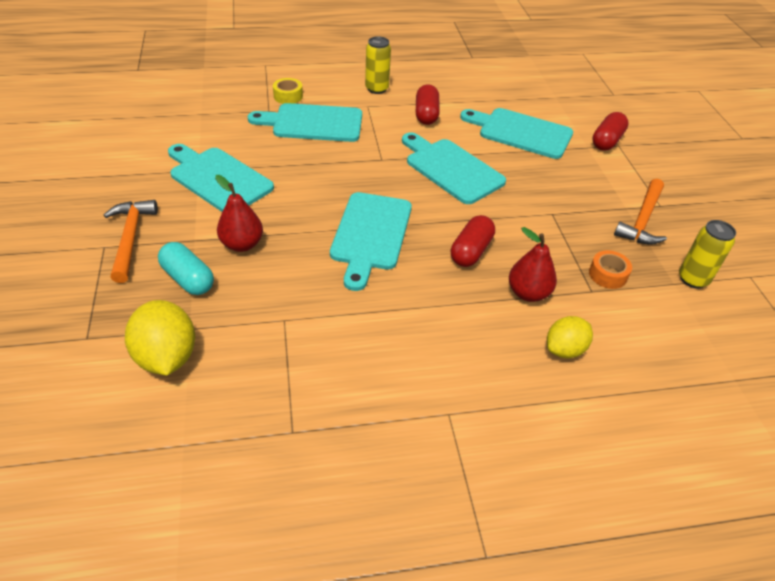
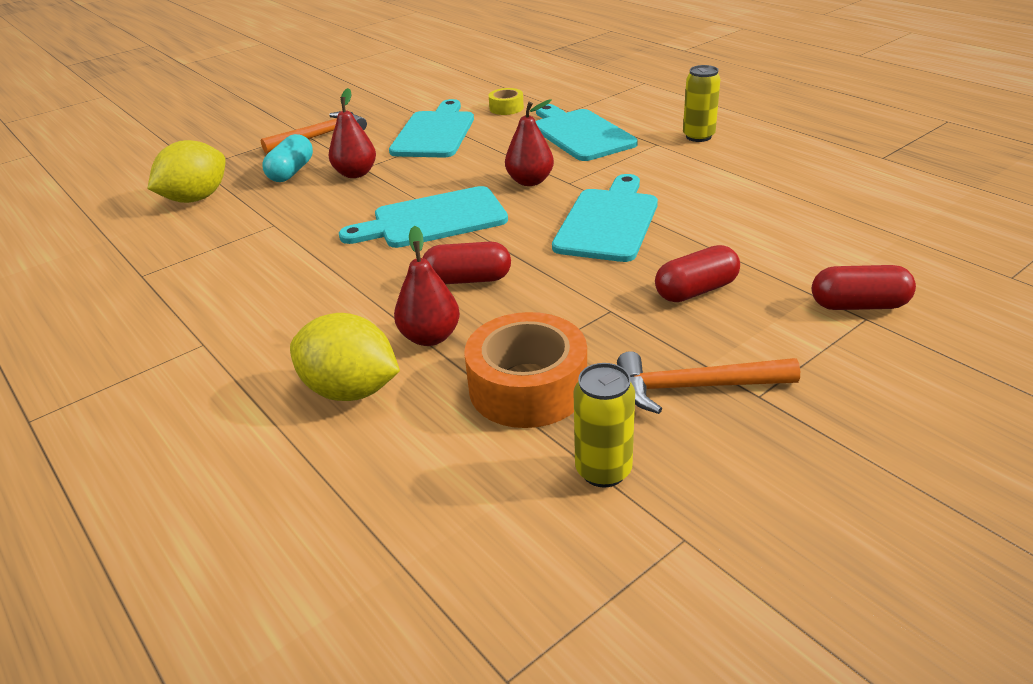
camera: 65 degrees right, 10 degrees down
yellow tape [273,78,303,104] -> yellow tape moved to [489,88,524,115]
red capsule [416,84,440,125] -> red capsule moved to [655,245,740,302]
turquoise cutting board [460,108,573,159] -> none
yellow lemon [547,316,593,358] -> yellow lemon [290,313,400,401], size x1.53
orange tape [589,250,632,289] -> orange tape [465,312,587,428], size x1.99
none -> red pear [505,99,554,186]

